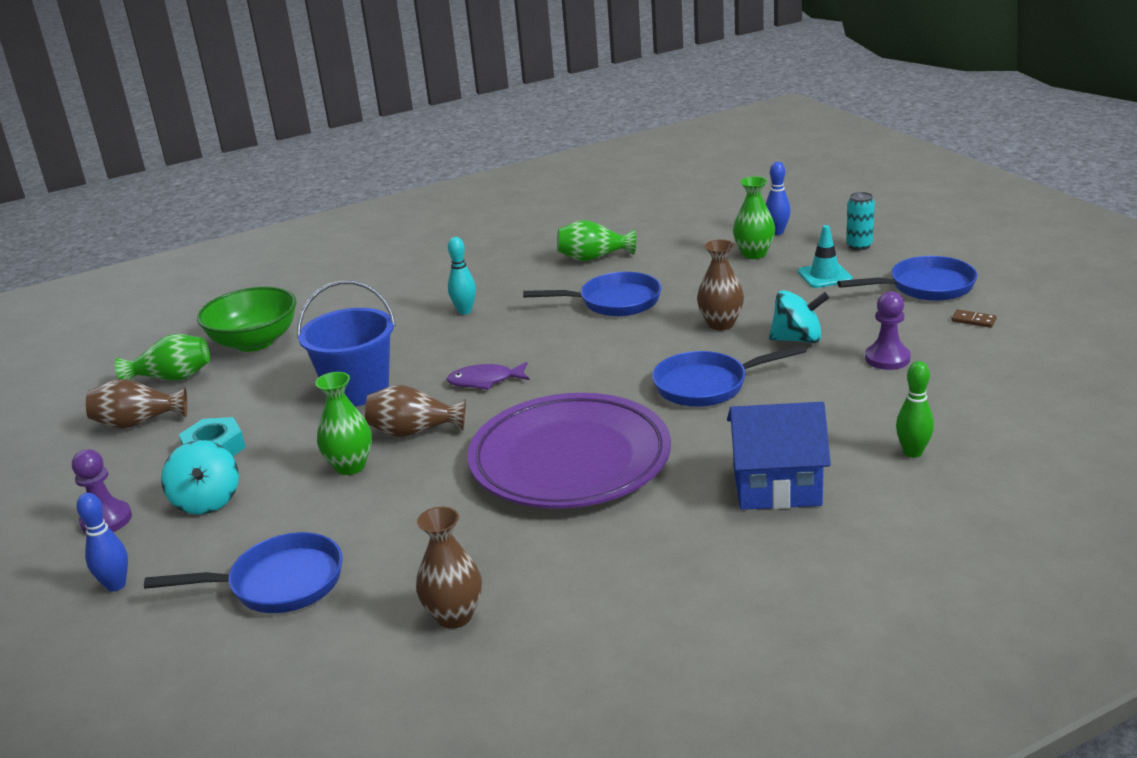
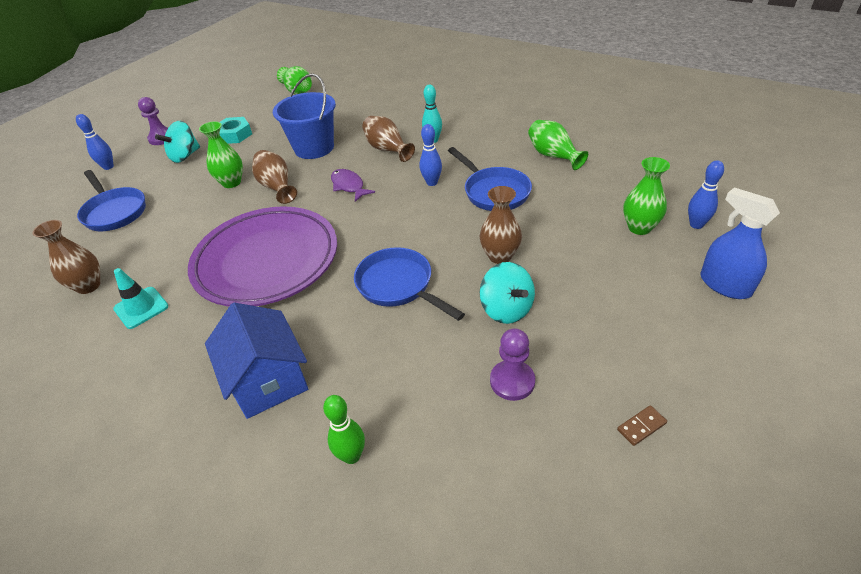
camera: 60 degrees right, 15 degrees up
brown vase [86,379,187,429] -> brown vase moved to [362,116,415,162]
green bowl [197,287,296,352] -> none
turquoise traffic cone [798,225,853,288] -> turquoise traffic cone moved to [113,268,168,329]
blue pan [837,256,978,301] -> none
turquoise can [846,192,875,250] -> blue spray bottle [701,187,780,299]
brown domino [951,309,997,328] -> brown domino turned 60 degrees clockwise [617,405,667,446]
none -> blue bowling pin [420,124,442,186]

